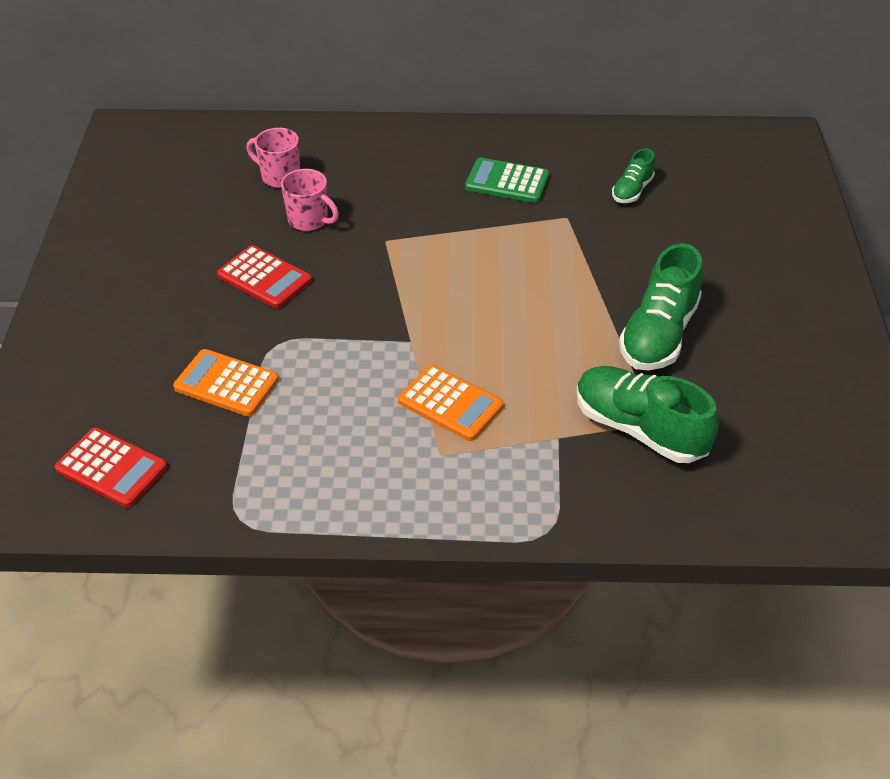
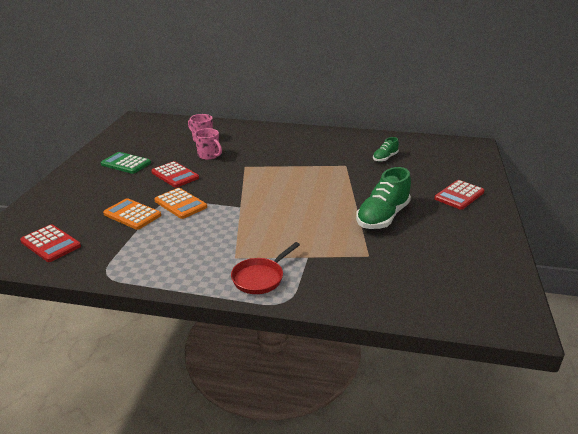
camera: 10 degrees right, 15 degrees down
orange calculator [398,365,503,441] -> orange calculator moved to [154,188,207,219]
green calculator [465,158,549,203] -> green calculator moved to [101,152,151,174]
green shoe [576,366,719,463] -> none
none -> red pan [231,242,300,294]
none -> red calculator [434,180,484,210]

